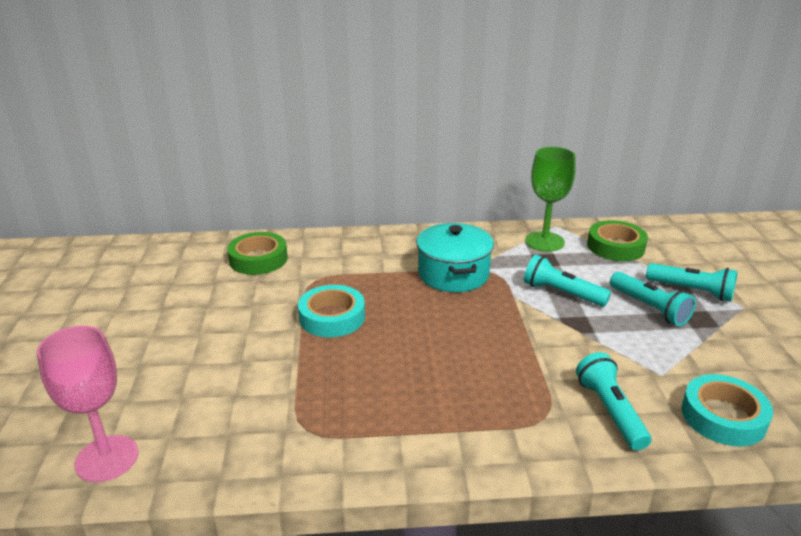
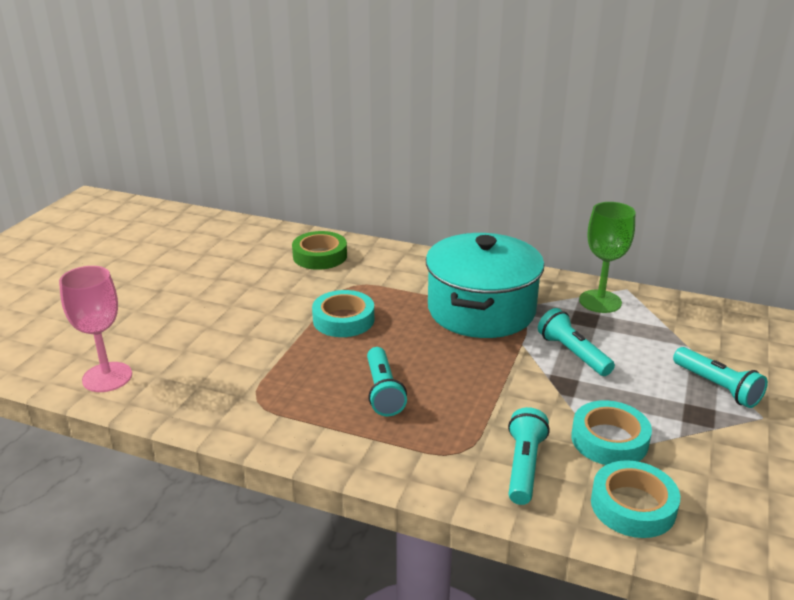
camera: 25 degrees right, 0 degrees up
turquoise pot [416,223,494,292] -> turquoise pot [426,233,544,338], size x1.50
green tape [587,220,648,261] -> none
turquoise flashlight [610,272,696,326] -> turquoise flashlight moved to [367,347,407,416]
none -> turquoise tape [571,400,652,465]

